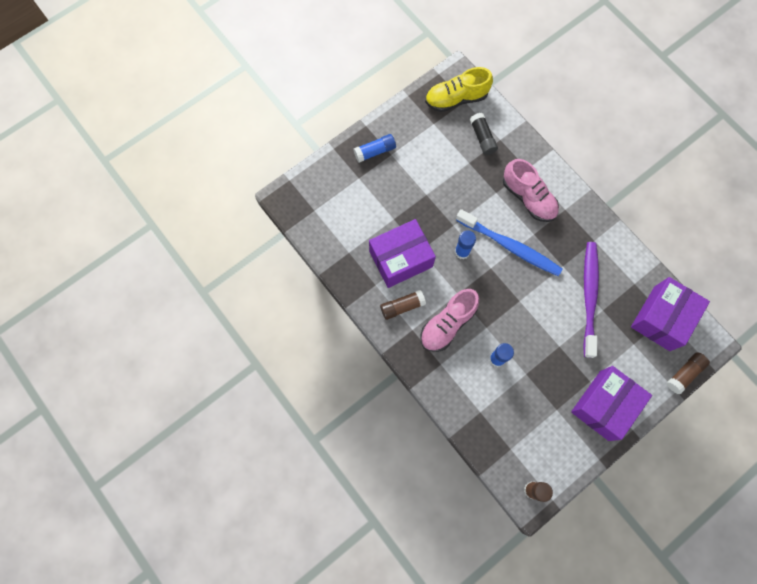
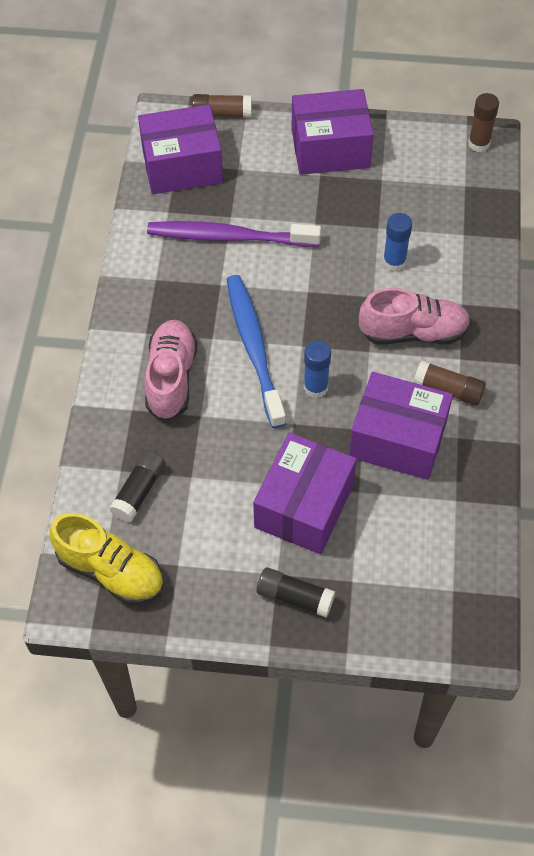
camera: 135 degrees left, 15 degrees down
blue glue stick [353,134,396,163] -> black glue stick [256,567,335,617]
purple toothbrush [583,242,599,358] -> purple toothbrush turned 45 degrees clockwise [147,221,321,247]
none -> purple box [253,432,357,554]

